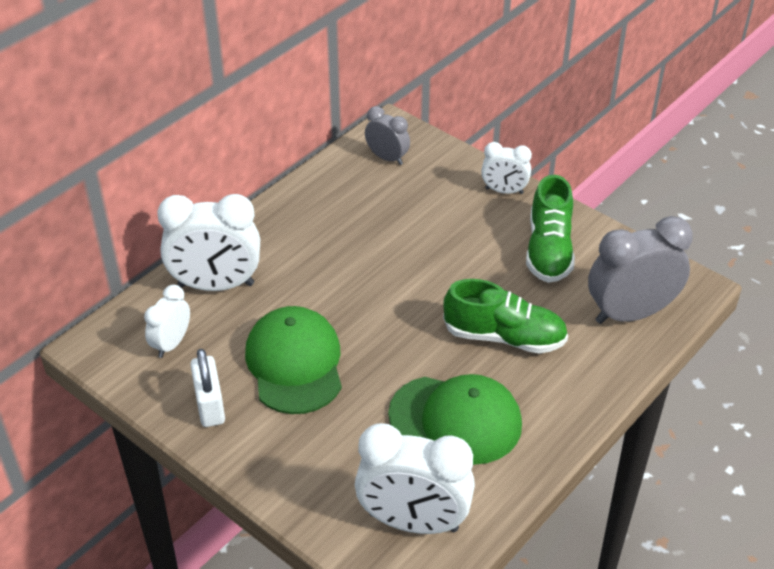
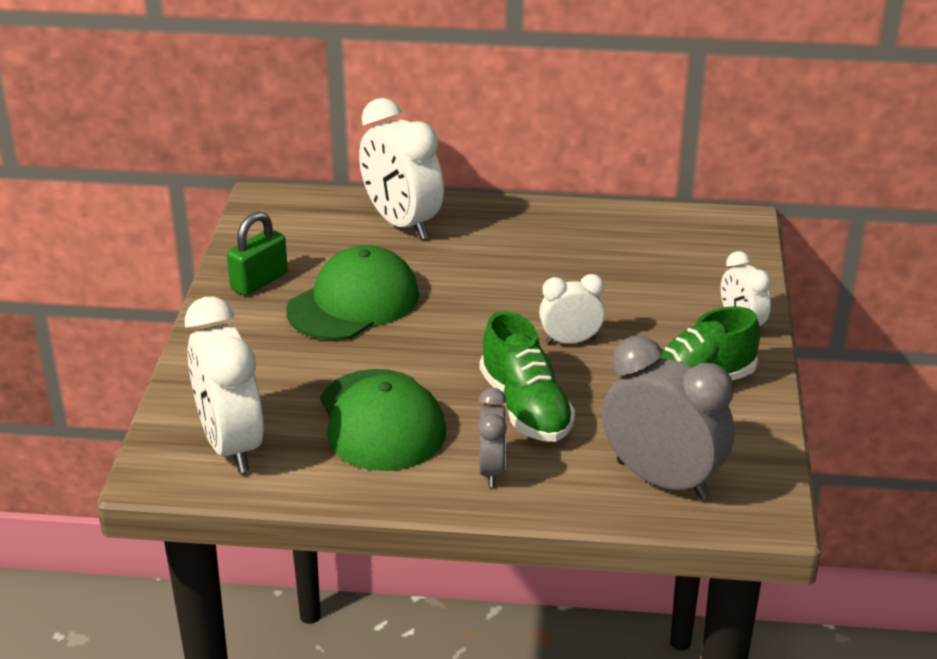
camera: 55 degrees right, 10 degrees down
white clock [144,285,190,358] -> white clock moved to [539,274,605,344]
white padlock [190,349,225,427] -> green padlock [227,211,288,296]
grey clock [365,106,410,165] -> grey clock moved to [478,388,507,487]

